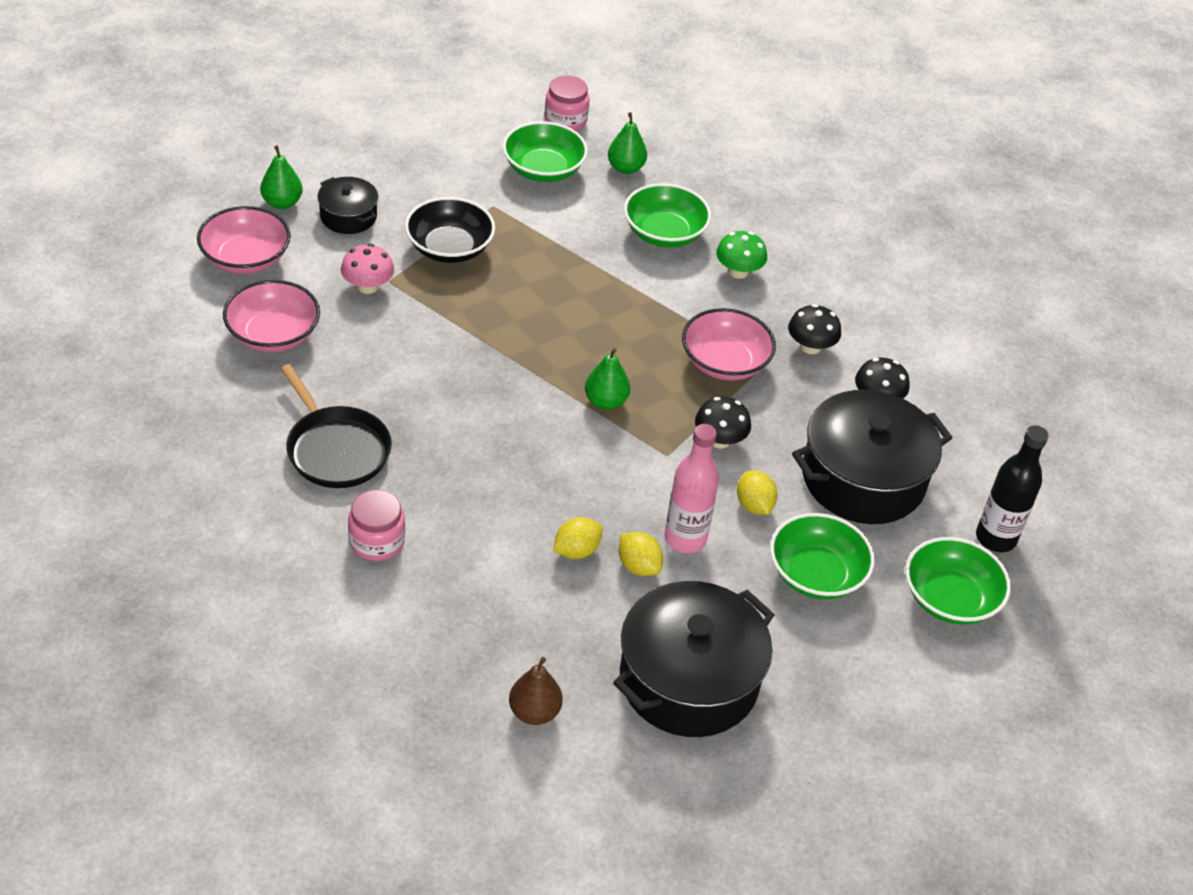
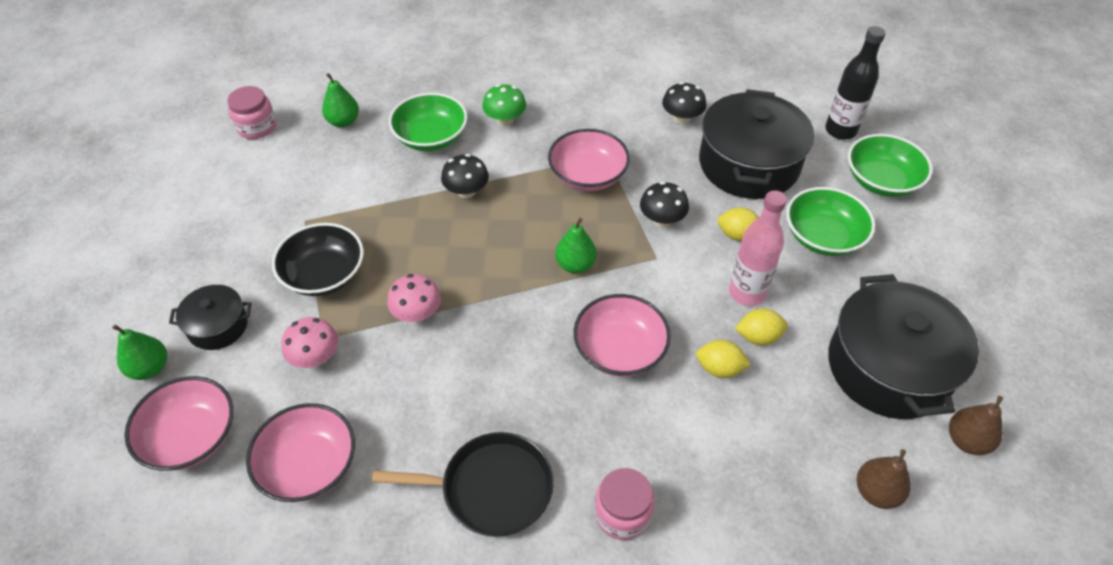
camera: 50 degrees left, 5 degrees up
green bowl [503,121,588,182] -> none
yellow lemon [553,517,603,559] -> yellow lemon turned 75 degrees counterclockwise [696,340,751,378]
black mushroom [788,304,841,354] -> black mushroom moved to [441,154,489,198]
none -> pink mushroom [387,274,441,322]
none -> pink bowl [574,294,671,377]
none -> brown pear [949,396,1003,455]

